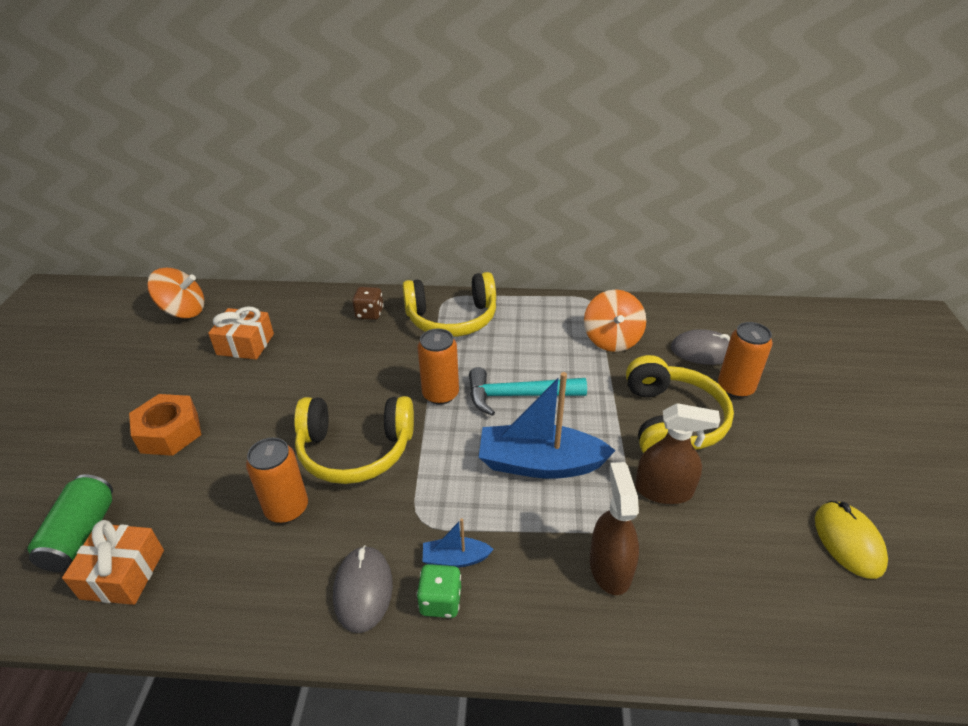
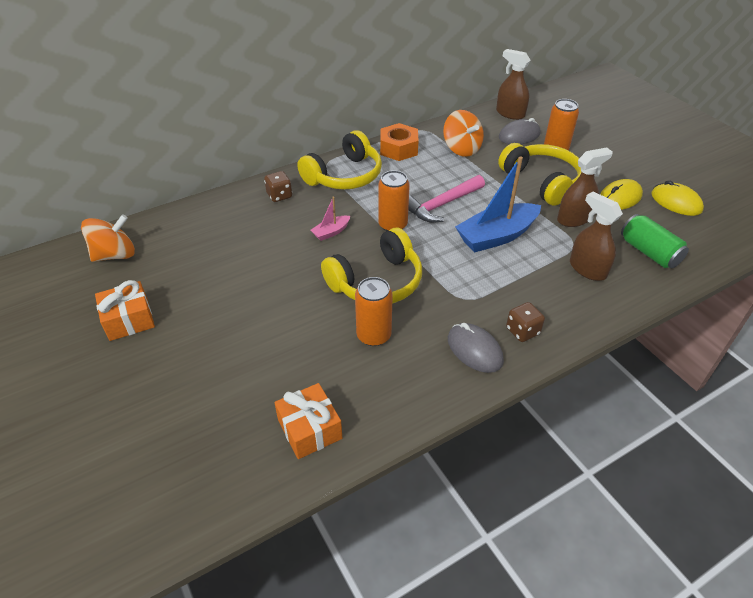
camera: 35 degrees left, 5 degrees up
green can [27,475,113,572] -> green can moved to [621,214,689,268]
orange nut [129,394,201,456] -> orange nut moved to [380,123,419,161]
orange gift [208,306,274,360] -> orange gift moved to [95,280,155,341]
green dice [416,564,461,618] -> brown dice [506,302,545,342]
blue boat [423,518,494,568] -> none
turquoise hammer [469,367,587,416] -> pink hammer [408,175,485,223]
none -> pink boat [311,197,350,241]
none -> brown spray bottle [496,49,531,120]
none -> yellow mouse [600,179,643,210]

